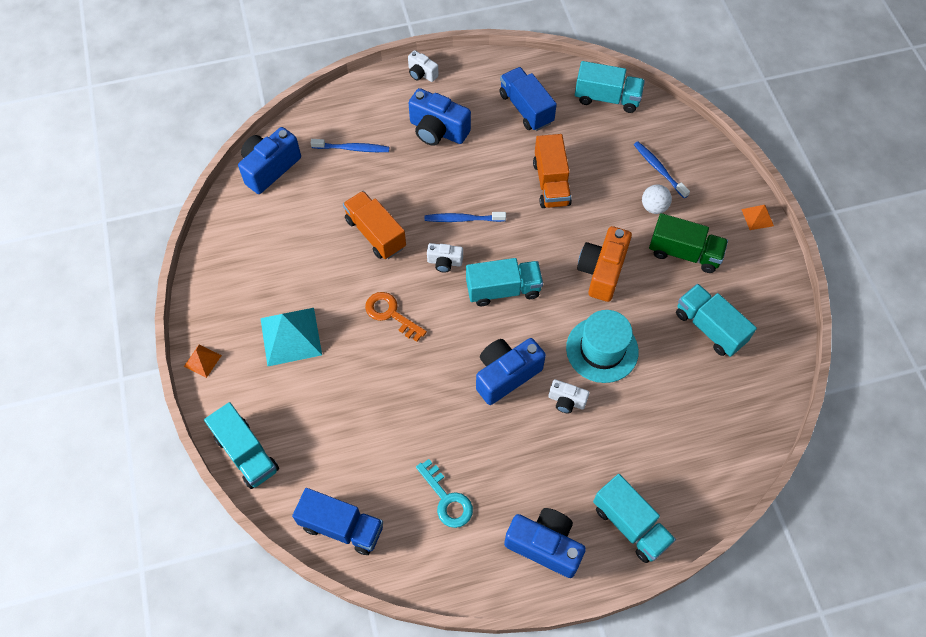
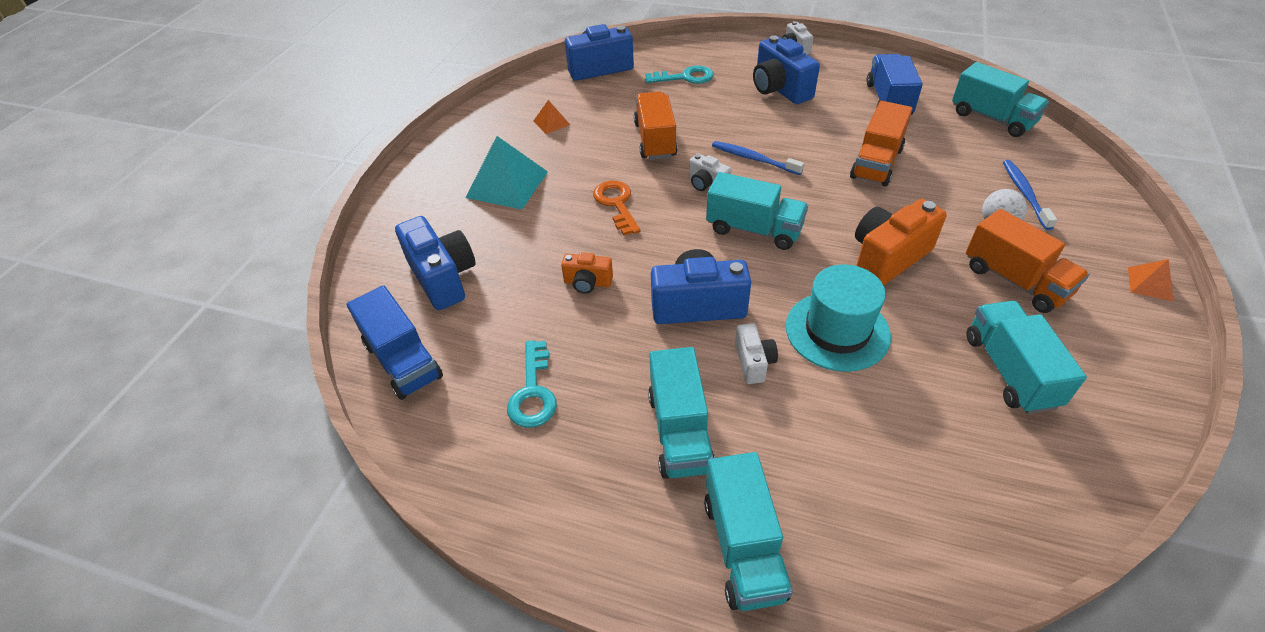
camera: 35 degrees right, 15 degrees down
orange pyramid [184,345,222,378] -> orange pyramid moved to [533,100,570,134]
turquoise truck [204,402,279,489] -> turquoise truck moved to [648,347,715,479]
blue toothbrush [311,139,389,152] -> turquoise key [645,65,714,84]
blue camera [504,508,586,578] -> blue camera moved to [395,216,476,310]
white camera [548,379,589,414] -> white camera turned 150 degrees counterclockwise [735,323,778,384]
green truck [649,213,728,273] -> orange truck [966,209,1089,313]
none -> orange camera [561,252,613,294]

